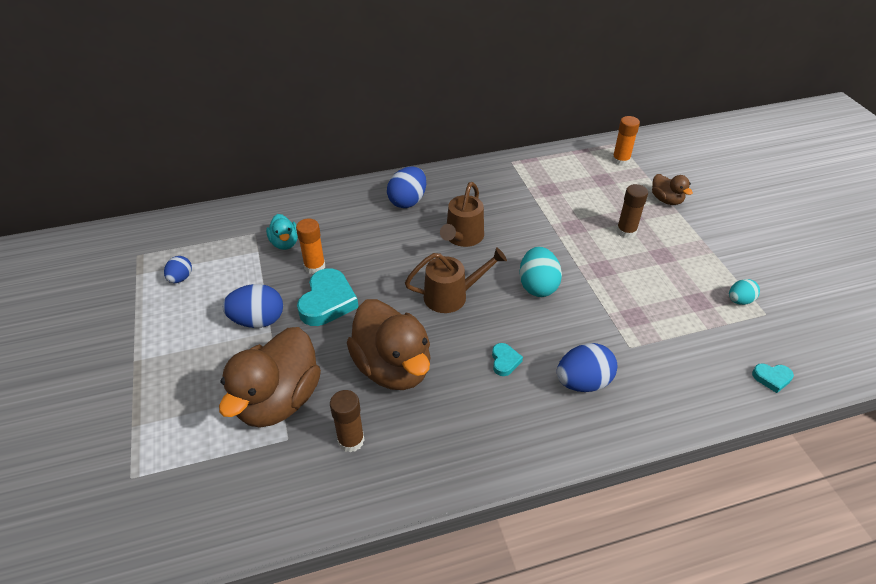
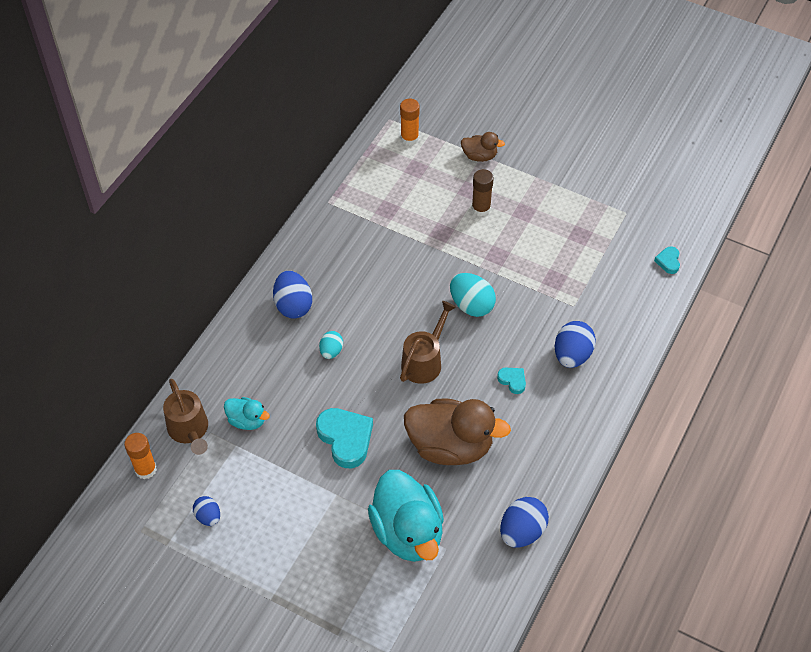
camera: 45 degrees left, 10 degrees up
brown duck [219,327,321,428] -> turquoise duck [368,470,444,562]
blue egg [222,284,283,328] -> blue egg moved to [500,497,549,548]
orange glue stick [296,219,325,274] -> orange glue stick moved to [124,433,157,479]
brown glue stick [330,390,365,453] -> none
brown watering can [440,182,484,247] -> brown watering can moved to [163,379,208,455]
turquoise egg [729,279,760,305] -> turquoise egg moved to [319,331,343,359]
turquoise heart [752,363,794,393] -> turquoise heart turned 135 degrees clockwise [654,246,680,274]

